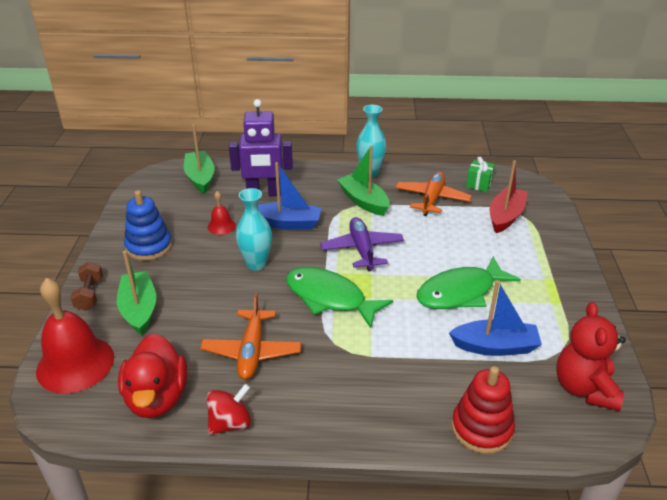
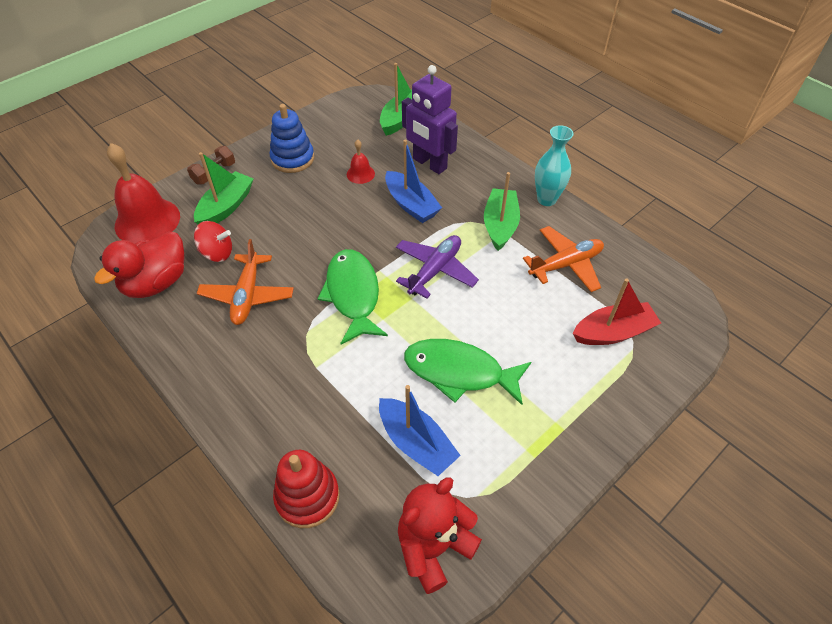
camera: 45 degrees right, 15 degrees up
orange plane [200,293,301,380] -> orange plane turned 45 degrees counterclockwise [197,239,294,325]
red spinning top [207,384,251,435] -> red spinning top moved to [194,221,232,262]
turquoise vase [236,188,272,271] -> none
green gift [466,157,495,192] -> none

